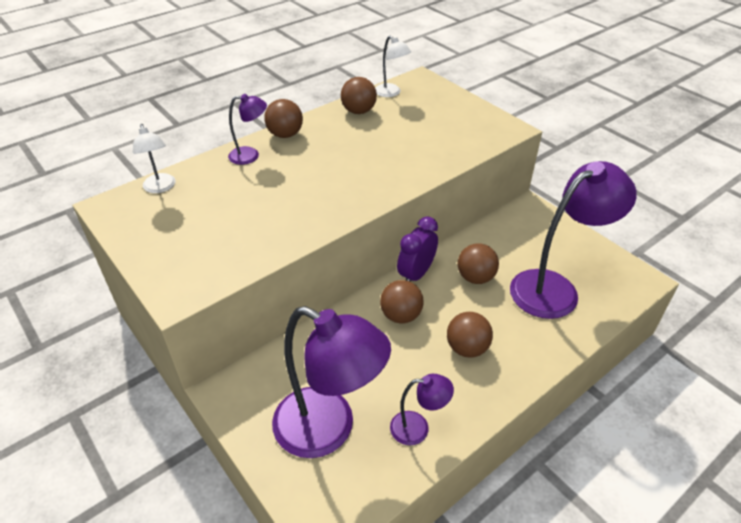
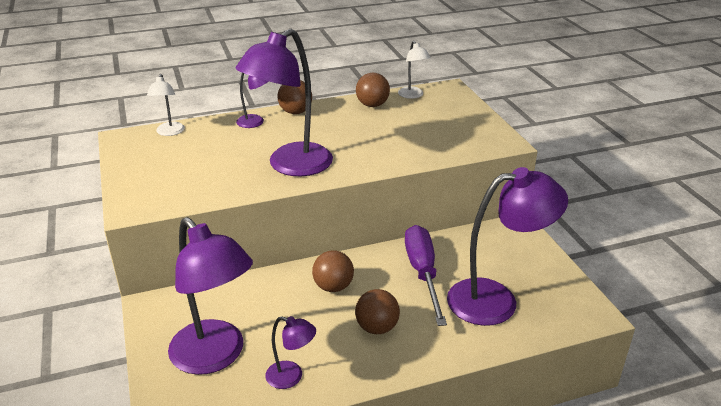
camera: 20 degrees right, 10 degrees down
purple clock [397,216,438,281] -> none
brown ball [458,244,499,284] -> purple screwdriver [405,225,447,326]
none -> purple lamp [235,28,333,176]

